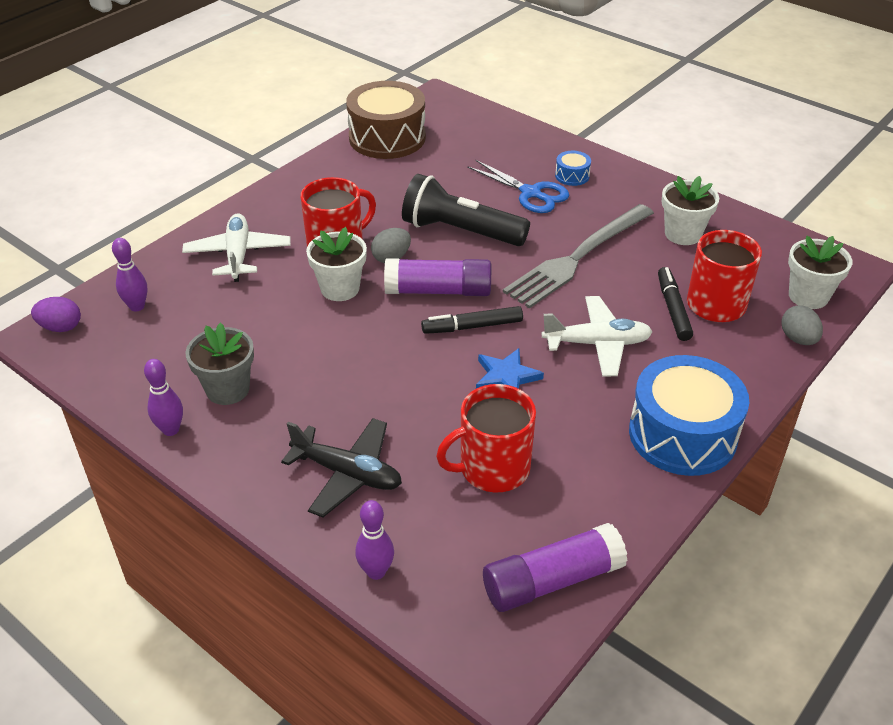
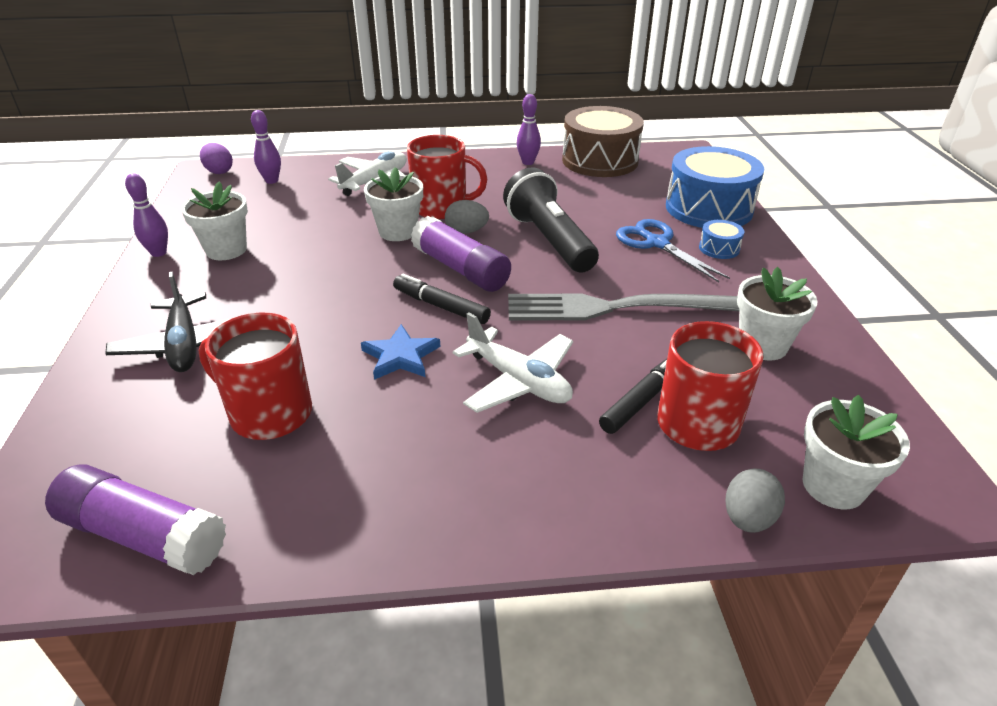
camera: 45 degrees right, 5 degrees down
grey flower pot [186,322,254,405] -> white flower pot [181,182,248,260]
purple bowling pin [355,500,394,580] -> purple bowling pin moved to [517,94,541,165]
blue scissors [467,160,569,213] -> blue scissors turned 150 degrees clockwise [616,219,730,282]
blue drum [629,355,749,476] -> blue drum moved to [666,146,764,228]

